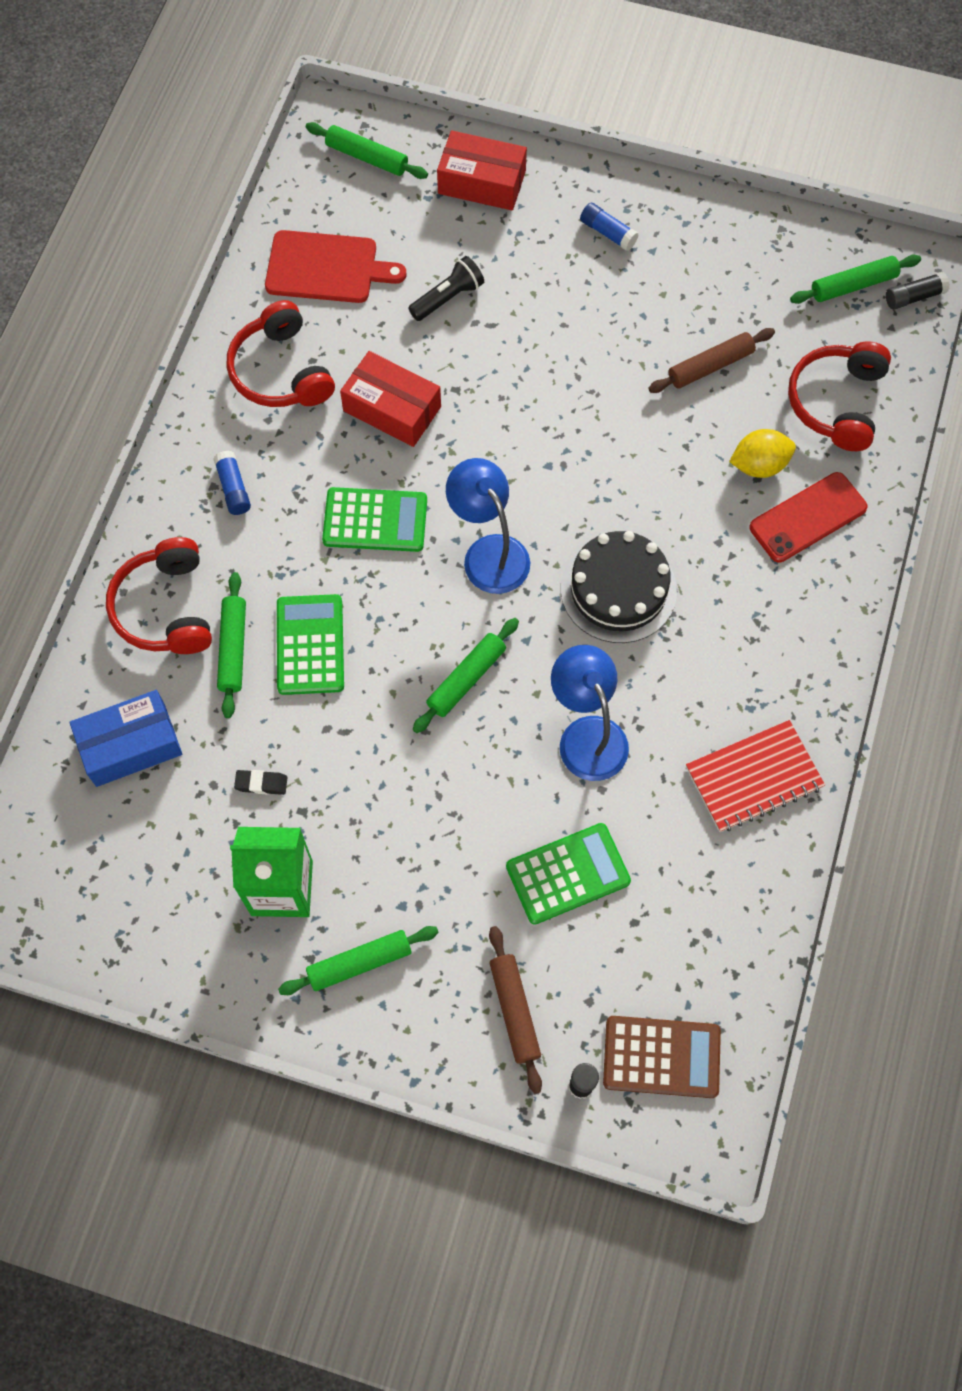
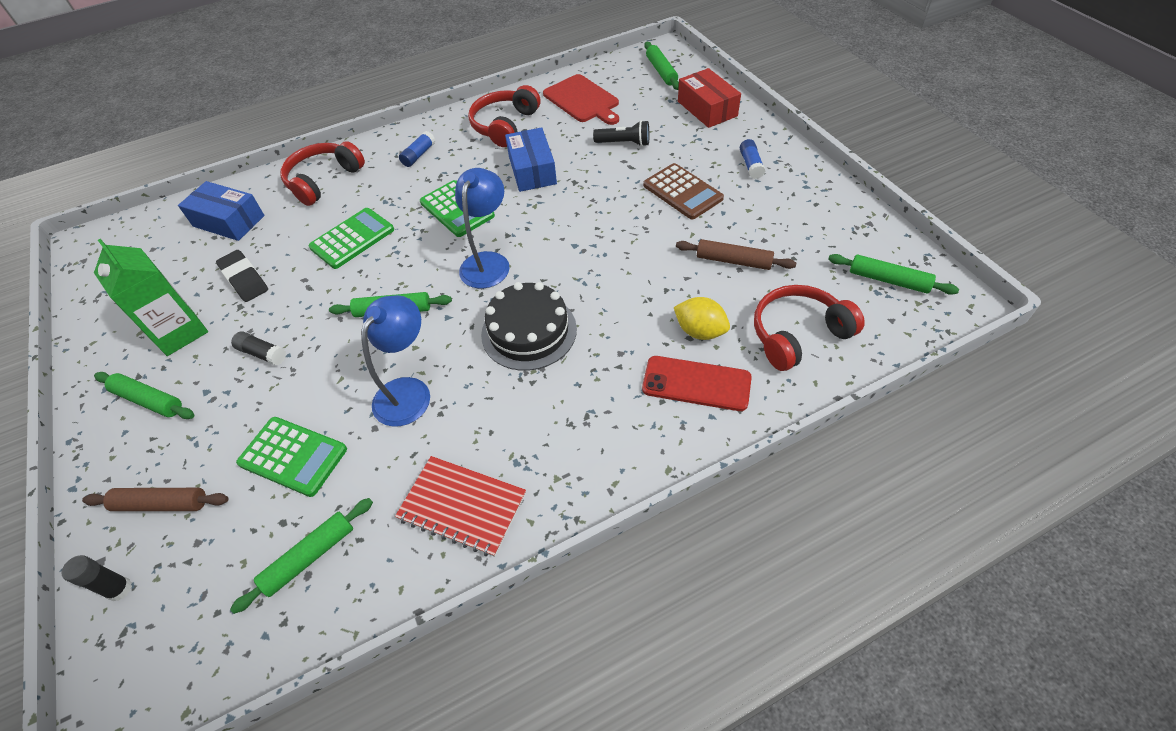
camera: 50 degrees right, 15 degrees down
green rolling pin [217,572,246,718] -> green rolling pin moved to [230,498,373,614]
black eraser [234,770,288,795] -> black eraser [216,250,268,302], size x1.75
red box [340,351,441,447] -> blue box [505,127,557,192]
brown rolling pin [489,926,542,1094] -> brown rolling pin turned 60 degrees clockwise [82,488,229,511]
brown calculator [603,1016,721,1098] -> brown calculator moved to [643,163,724,219]
black glue stick [886,272,950,310] -> black glue stick moved to [231,331,286,365]

